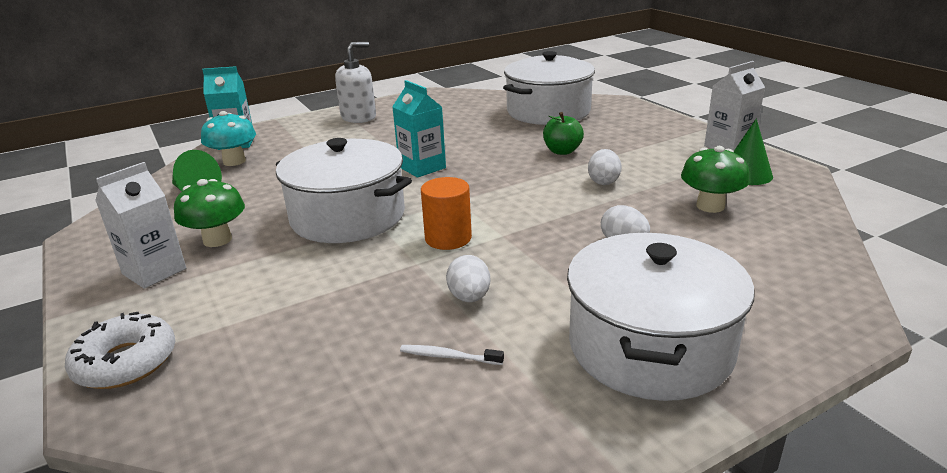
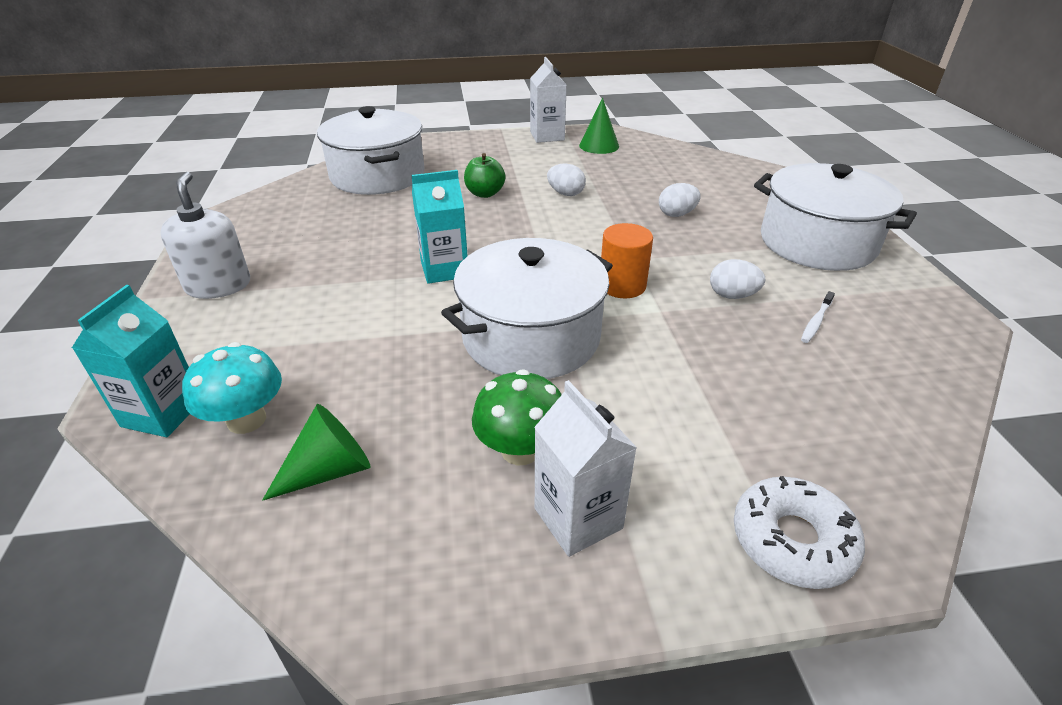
camera: 70 degrees left, 10 degrees up
green mushroom [681,146,750,213] -> none

